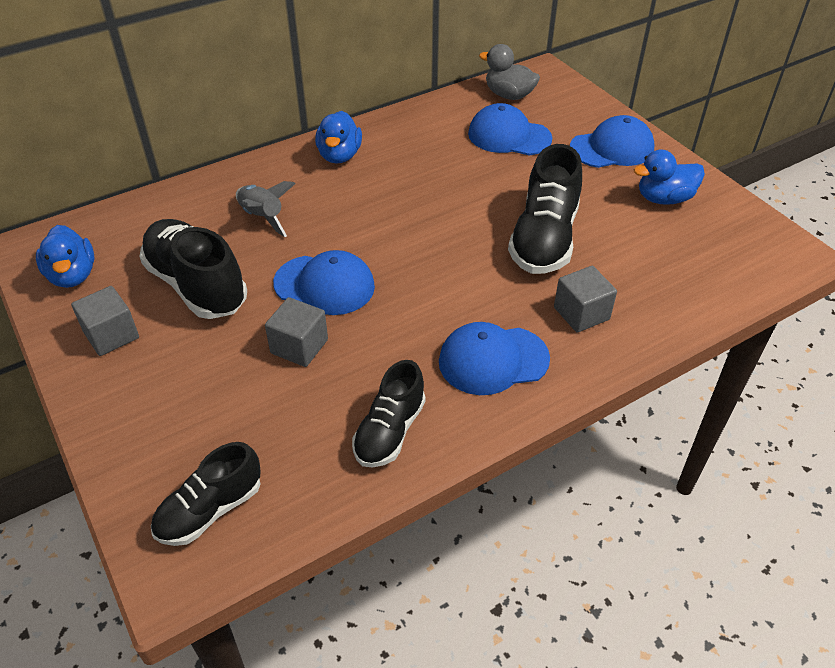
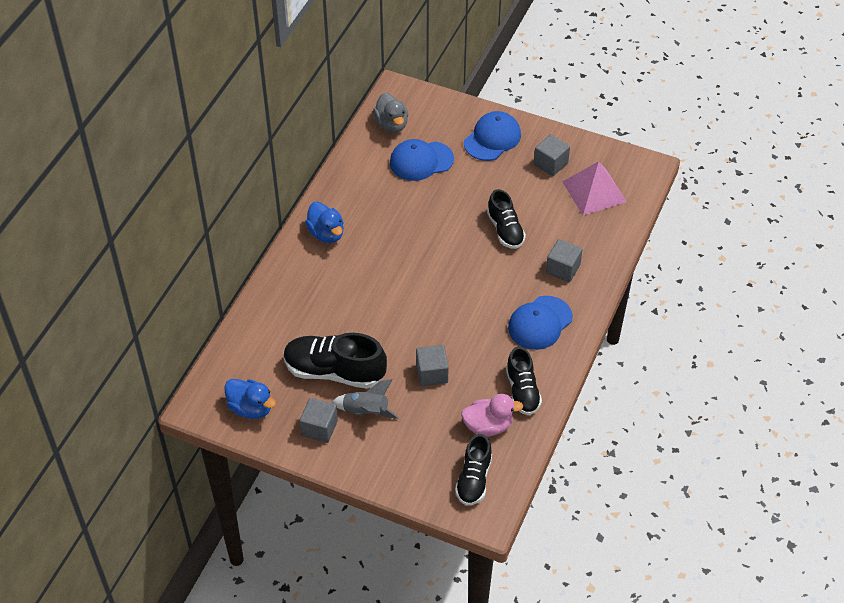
camera: 35 degrees left, 5 degrees up
grey rocket [236,181,296,237] -> grey rocket moved to [331,379,399,419]
blue cap [273,250,375,315] -> none
grey duck [479,44,540,100] -> grey duck turned 105 degrees counterclockwise [373,93,408,133]
black shoe [508,144,582,274] -> black shoe [487,189,526,249], size x0.63
blue duck [633,149,705,205] -> grey cube [534,134,570,176]
none -> pink duck [461,394,523,437]
none -> pink pyramid [562,161,627,215]

